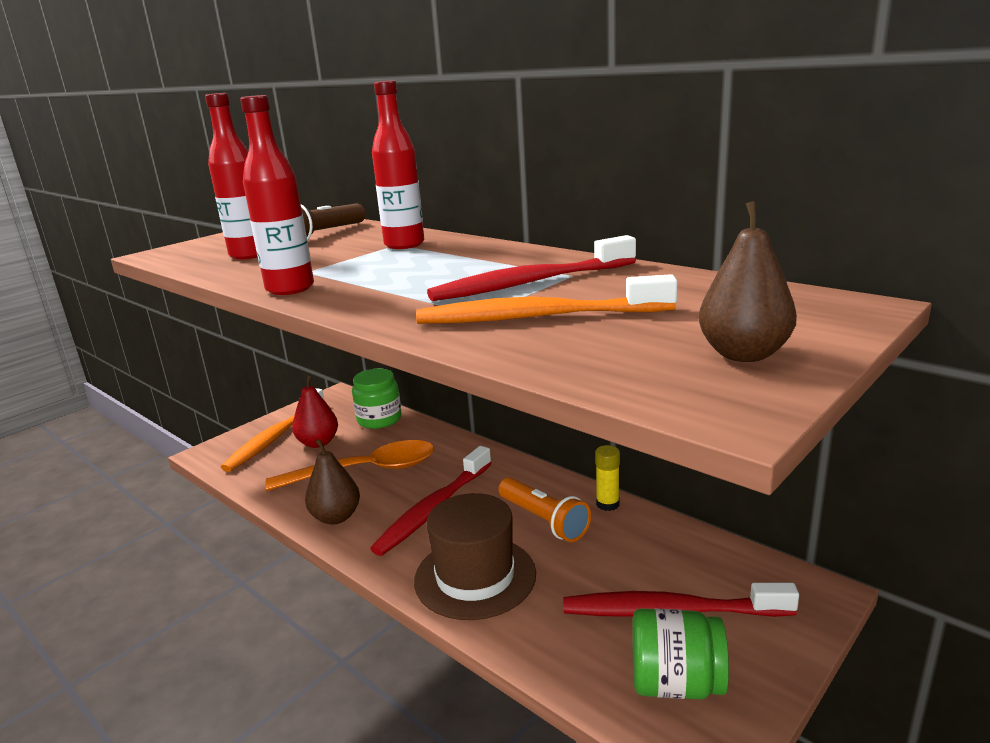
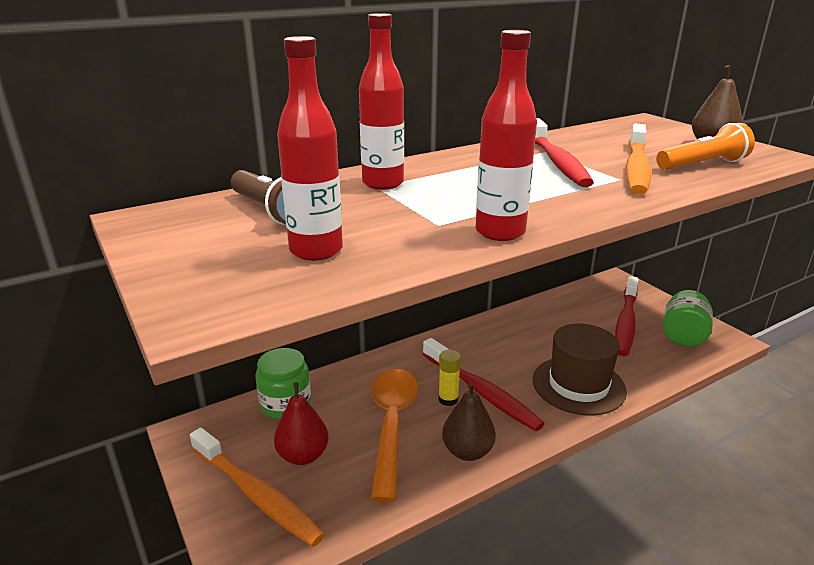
camera: 75 degrees left, 5 degrees up
orange flashlight [498,477,591,542] -> orange flashlight moved to [656,123,755,170]
yellow glue stick [595,445,620,511] -> yellow glue stick moved to [438,350,461,406]

